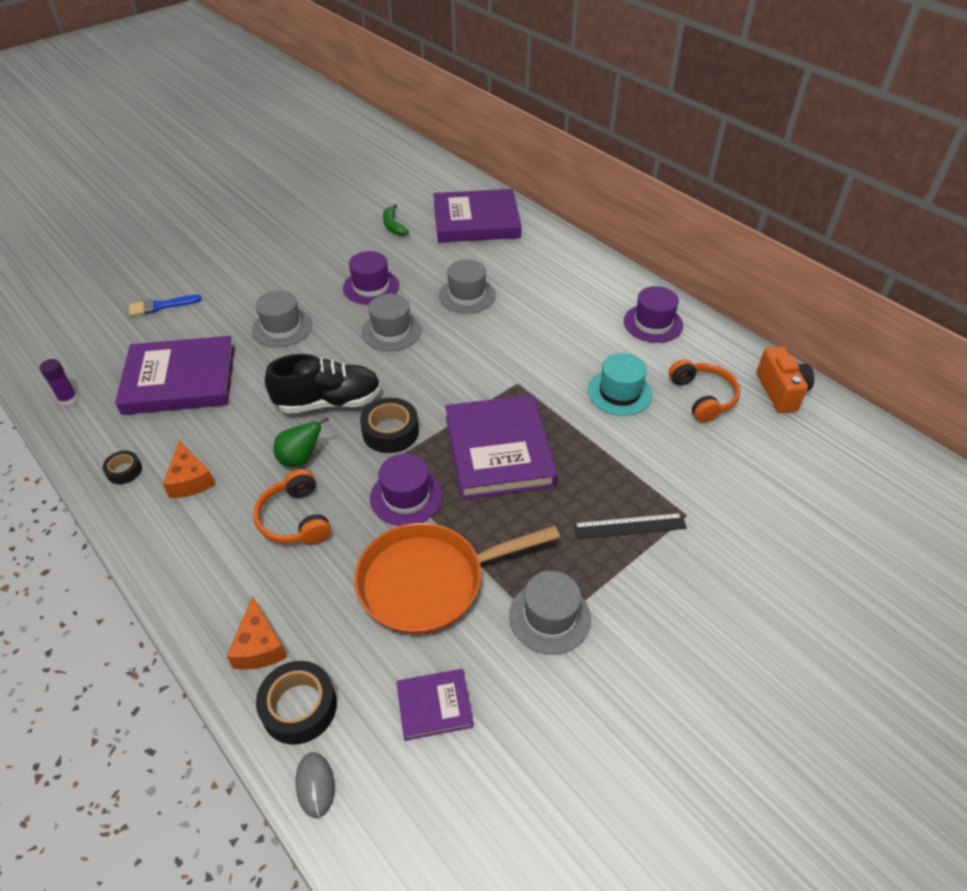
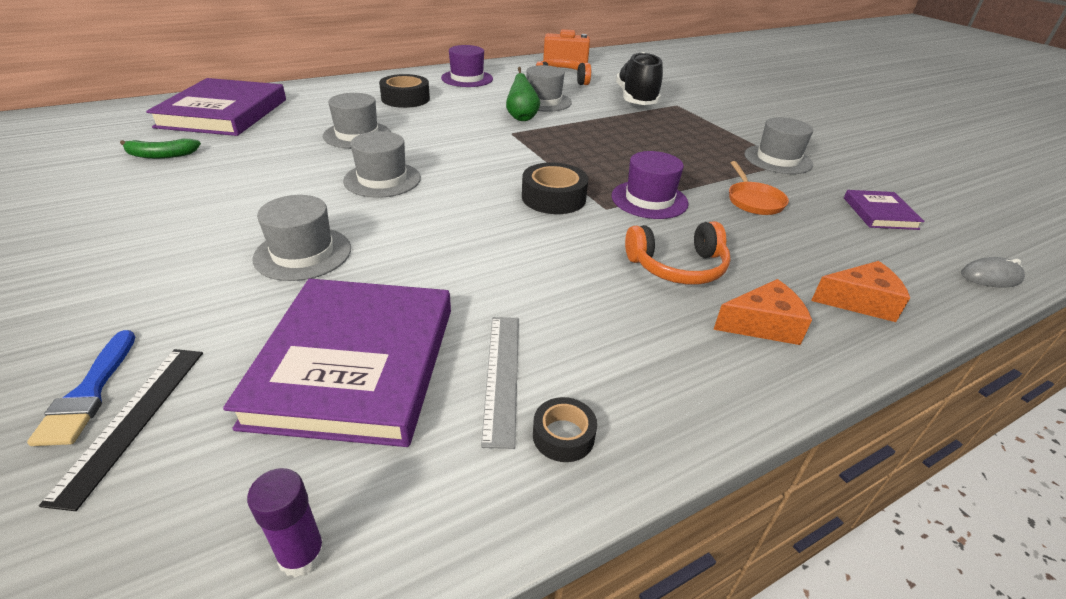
camera: 80 degrees left, 10 degrees down
orange cheese [163,441,215,498] -> orange cheese moved to [713,279,812,345]
black tape [256,661,337,745] -> black tape moved to [379,74,430,108]
black shoe [265,354,381,414] -> black shoe moved to [616,52,663,105]
green pear [274,417,329,467] -> green pear moved to [506,67,540,121]
purple hat [343,251,399,305] -> none
orange pan [354,523,560,635] -> orange pan [729,161,789,215], size x0.48
purple book [445,395,558,499] -> none
black ruler [573,513,687,539] -> black ruler moved to [39,349,203,511]
turquoise hat [588,353,653,416] -> grey hat [526,65,572,112]
none -> grey ruler [481,317,519,449]

